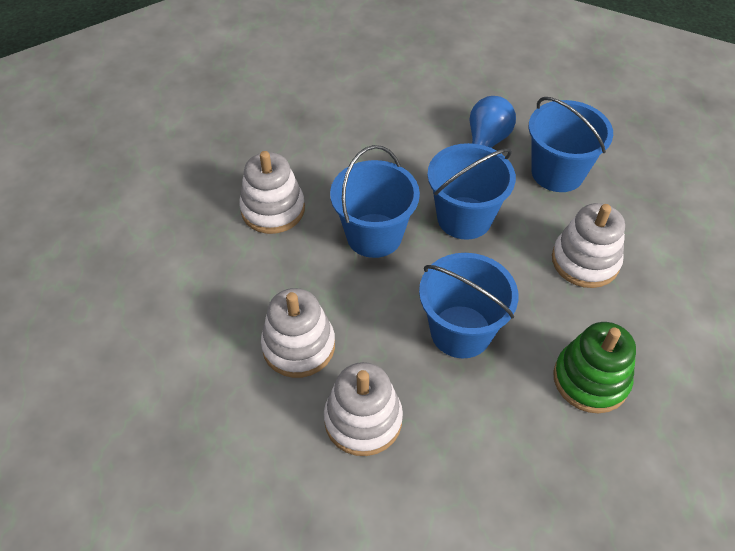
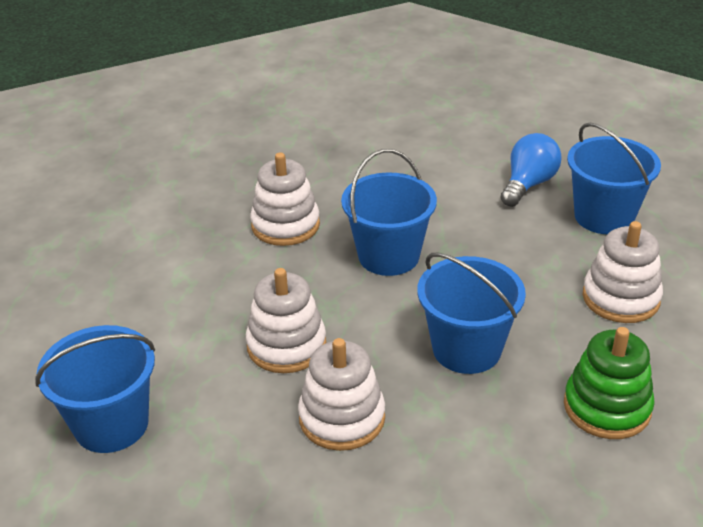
camera: 10 degrees right, 15 degrees down
blue bucket [427,143,516,240] -> blue bucket moved to [35,325,155,453]

